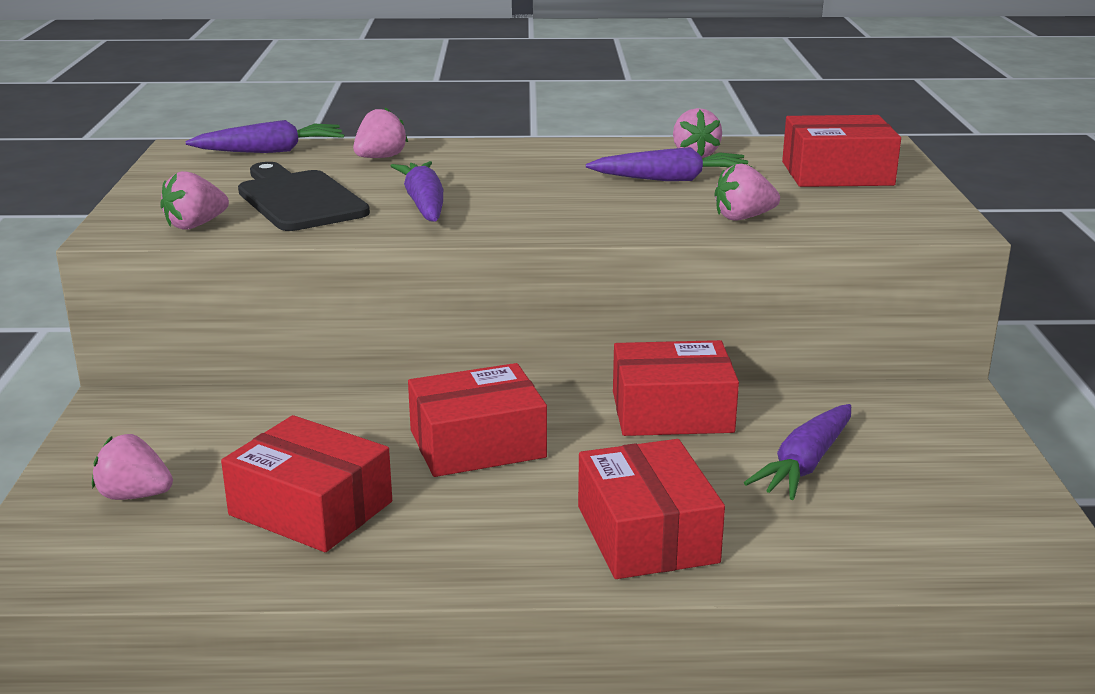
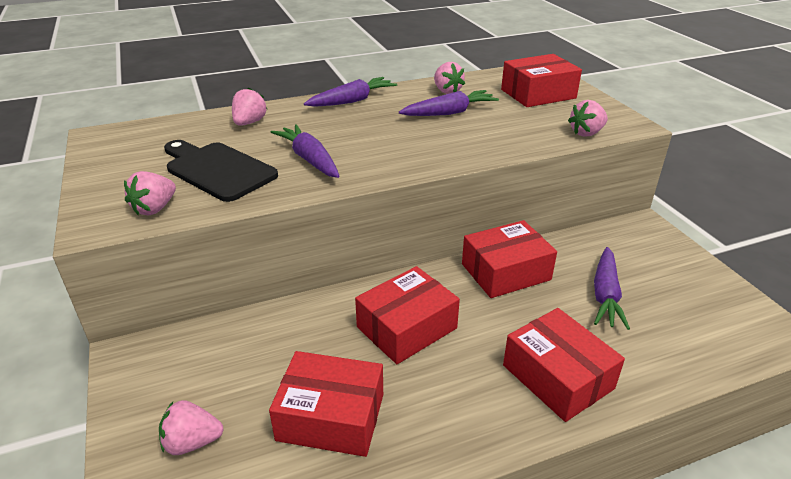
camera: 20 degrees left, 10 degrees up
purple carrot [185,120,344,153] -> purple carrot moved to [304,77,397,107]
pink strawberry [714,164,780,221] -> pink strawberry moved to [568,100,608,137]

